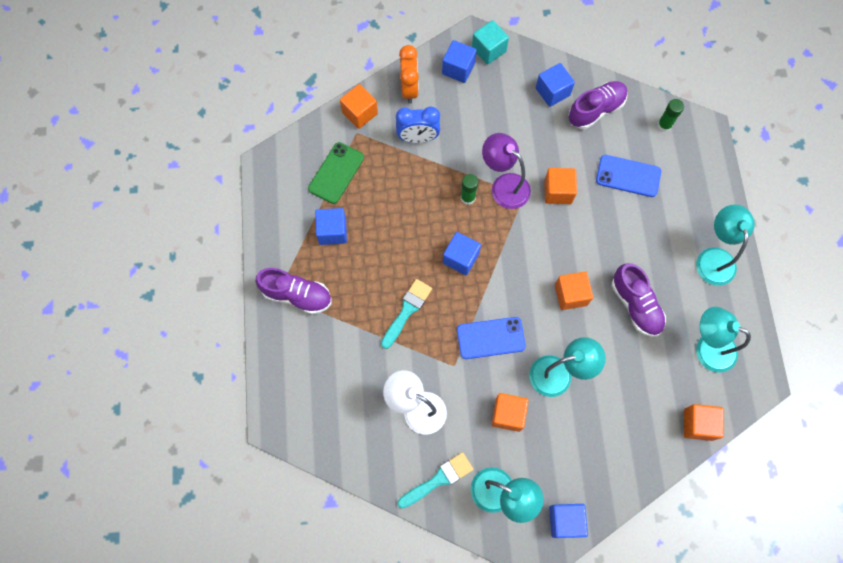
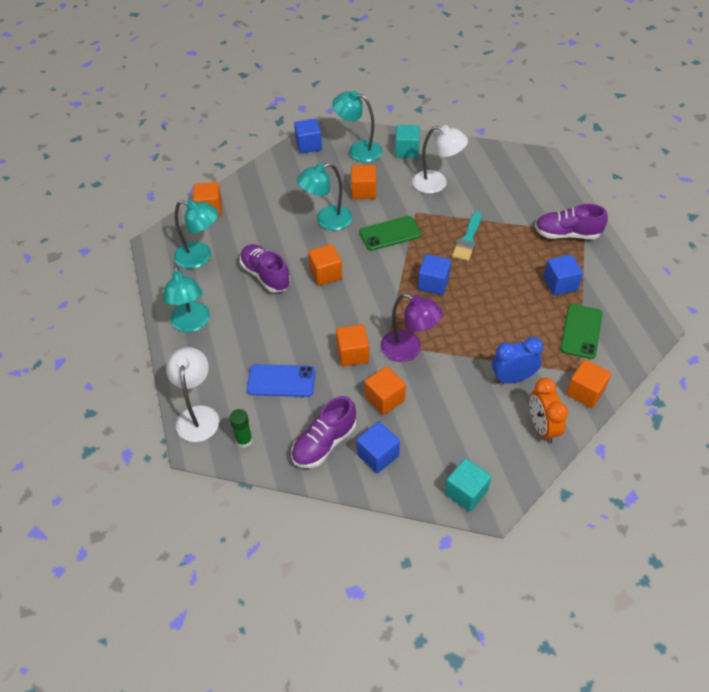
camera: 170 degrees right, 20 degrees down
turquoise brush [398,452,473,509] -> turquoise cube [395,125,420,158]
blue cube [442,40,477,83] -> none
blue phone [457,317,526,359] -> green phone [359,216,421,251]
green glue stick [461,174,478,205] -> none
none -> white lamp [166,347,219,442]
none -> orange cube [365,366,406,415]

